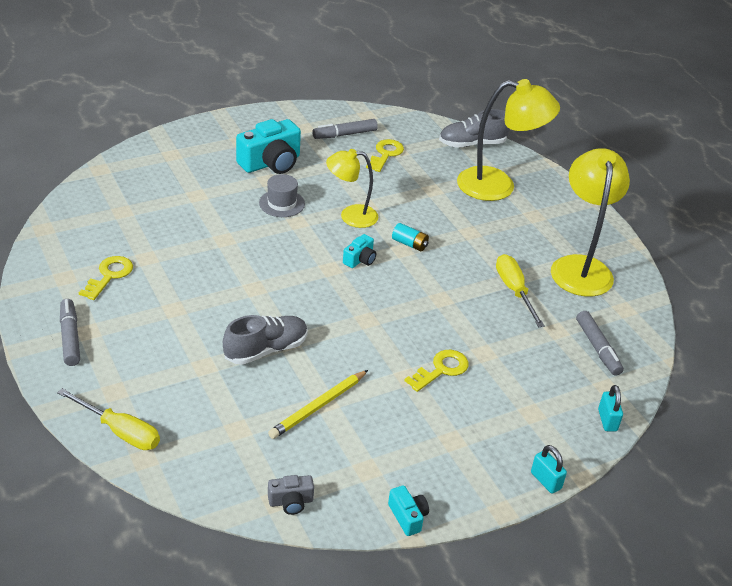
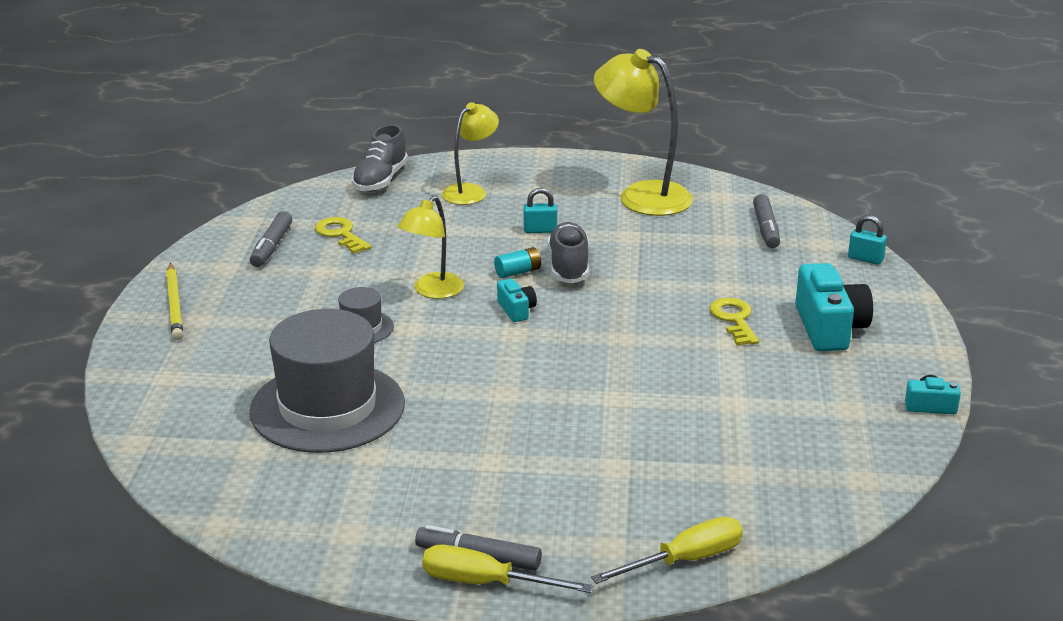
camera: 55 degrees left, 10 degrees down
yellow key [79,256,133,300] -> none
grey shoe [223,315,308,365] -> grey shoe moved to [548,222,589,283]
turquoise camera [236,119,301,174] -> turquoise camera moved to [795,263,873,351]
yellow pencil [268,370,368,439] -> yellow pencil moved to [166,263,183,340]
grey camera [268,475,314,515] -> none
yellow lamp [457,79,560,201] -> yellow lamp [442,102,499,205], size x0.62
yellow screwdriver [496,254,544,327] -> yellow screwdriver moved to [422,545,593,593]
turquoise padlock [531,445,567,494] -> turquoise padlock moved to [524,188,557,233]
grey marker [576,311,624,376] -> grey marker turned 75 degrees clockwise [753,194,780,248]
none -> grey hat [250,309,405,453]

